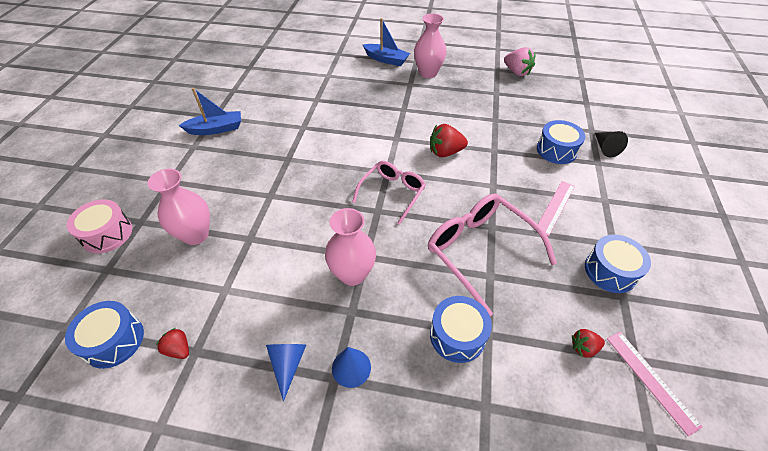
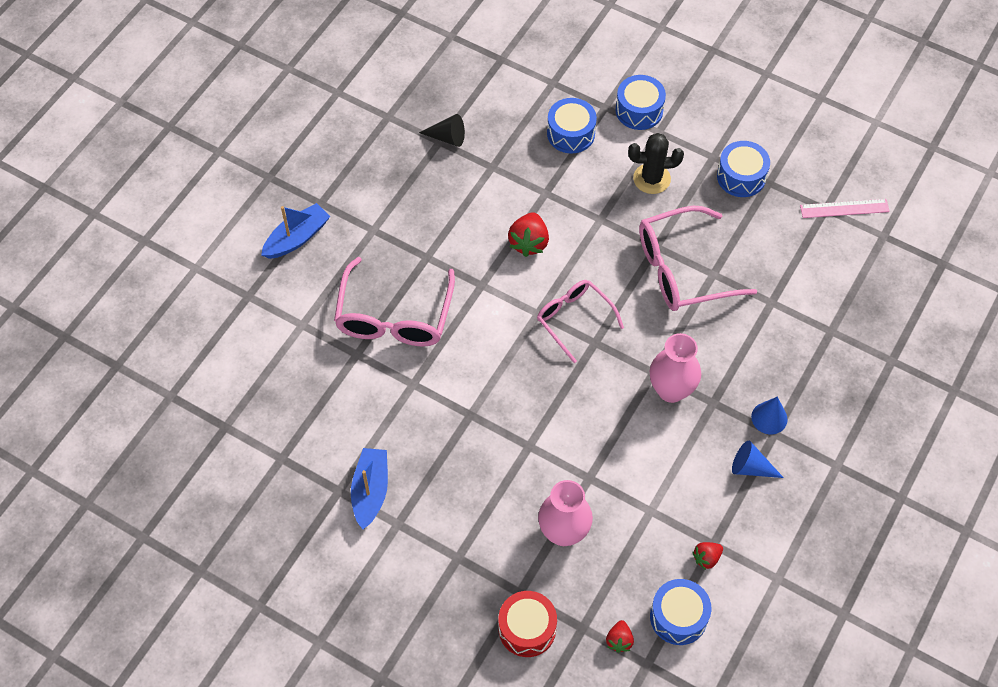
camera: 70 degrees left, 10 degrees up
pink drum [67,199,132,253] -> red drum [499,591,557,657]
pink vase [414,13,447,78] -> none
blue drum [430,296,492,363] -> blue drum moved to [615,75,666,130]
pink strawberry [504,47,536,76] -> none
pink ruler [538,181,575,236] -> black cactus [628,133,684,194]
red strawberry [572,329,605,358] -> red strawberry moved to [606,620,634,653]
black cone [595,131,628,157] -> black cone moved to [419,114,465,147]
none -> pink glasses [334,257,455,346]

